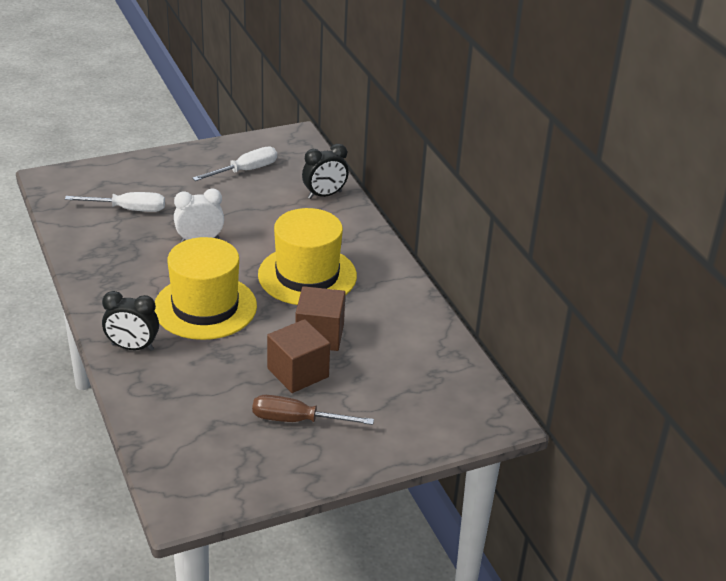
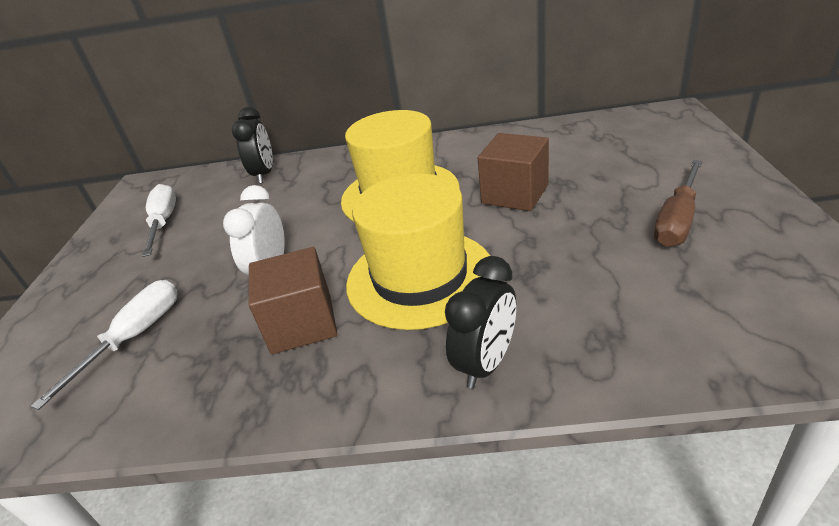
camera: 60 degrees left, 0 degrees up
brown cube [267,319,330,393] -> brown cube moved to [248,247,337,354]

